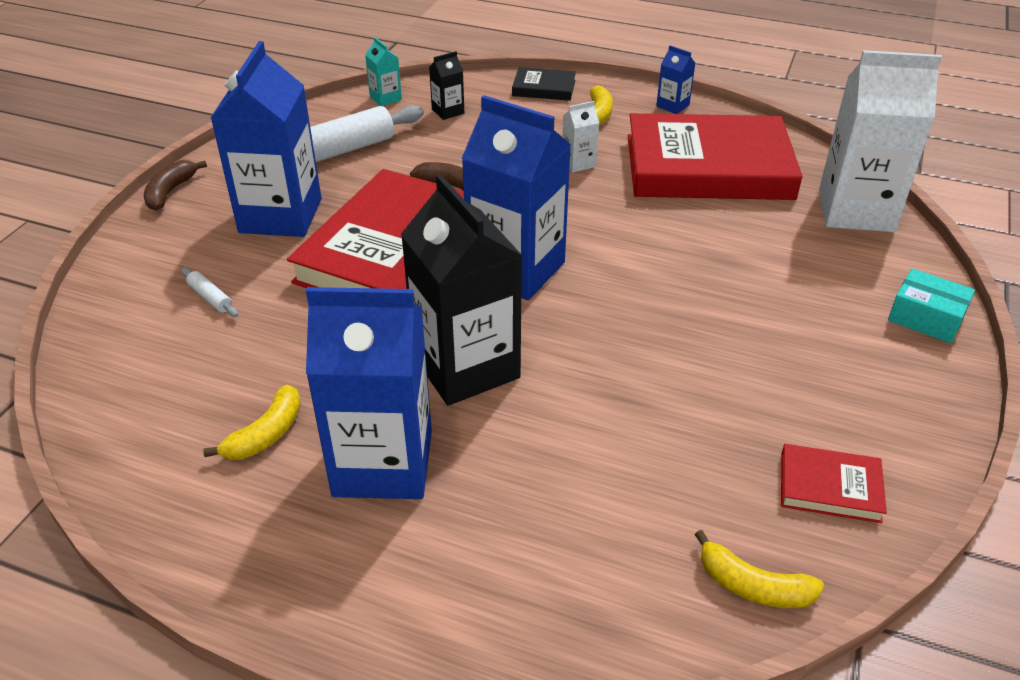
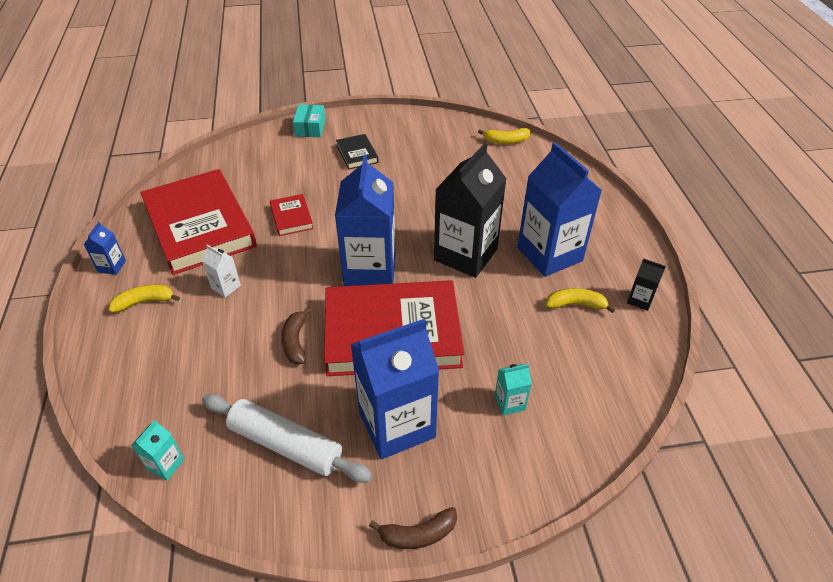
camera: 120 degrees left, 5 degrees up
white rolling pin [181,267,238,317] -> turquoise carton [495,364,532,416]
black carton [429,51,464,120] -> black carton moved to [627,258,666,311]
black book [512,67,576,101] -> black book moved to [336,134,378,169]
yellow banana [694,530,824,608] -> yellow banana turned 90 degrees clockwise [478,128,530,144]
red book [781,444,887,523] -> red book moved to [270,194,313,236]
white carton [819,50,942,232] -> none

